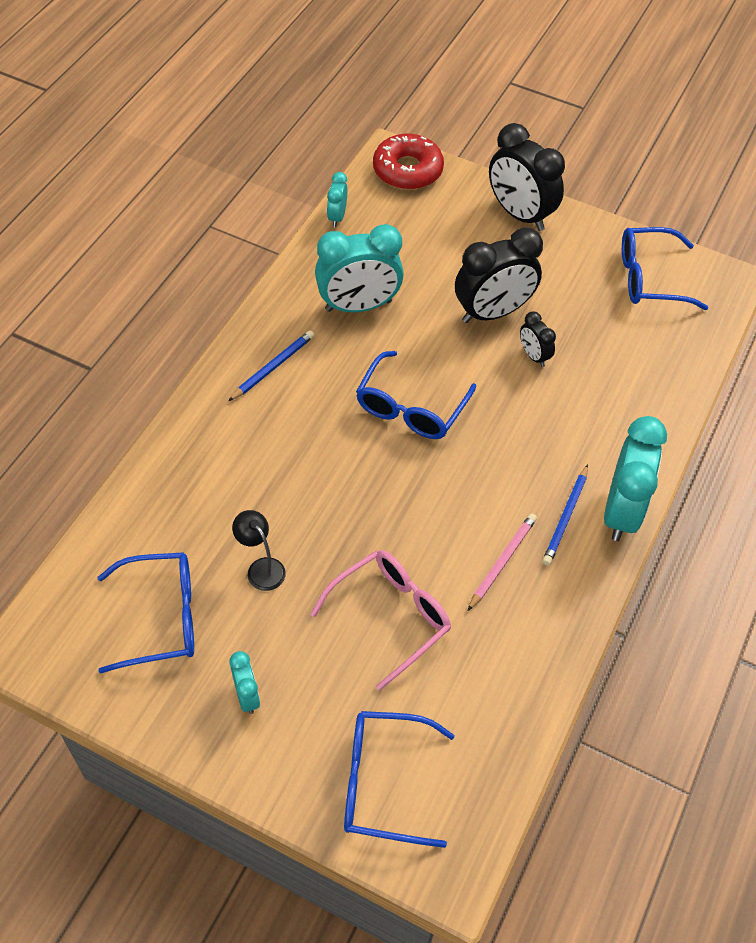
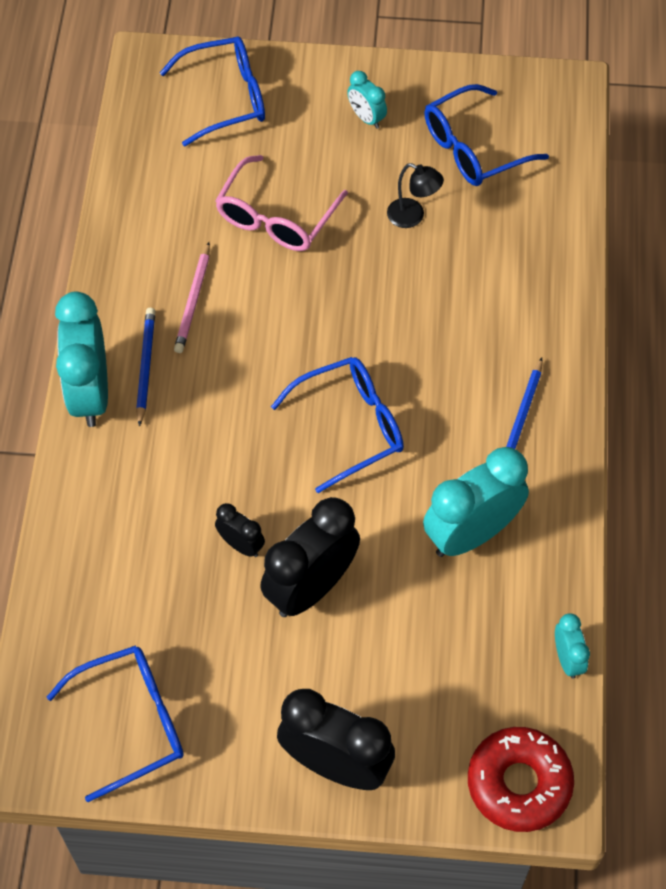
camera: 160 degrees right, 5 degrees up
blue glasses [356,351,476,439] -> blue glasses turned 60 degrees clockwise [271,357,404,493]

